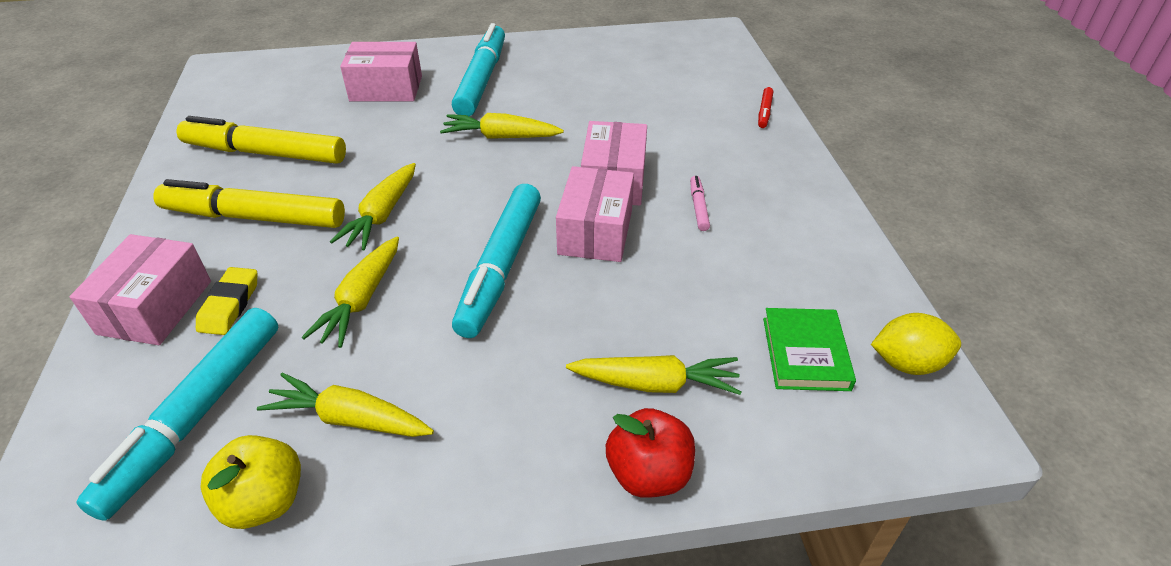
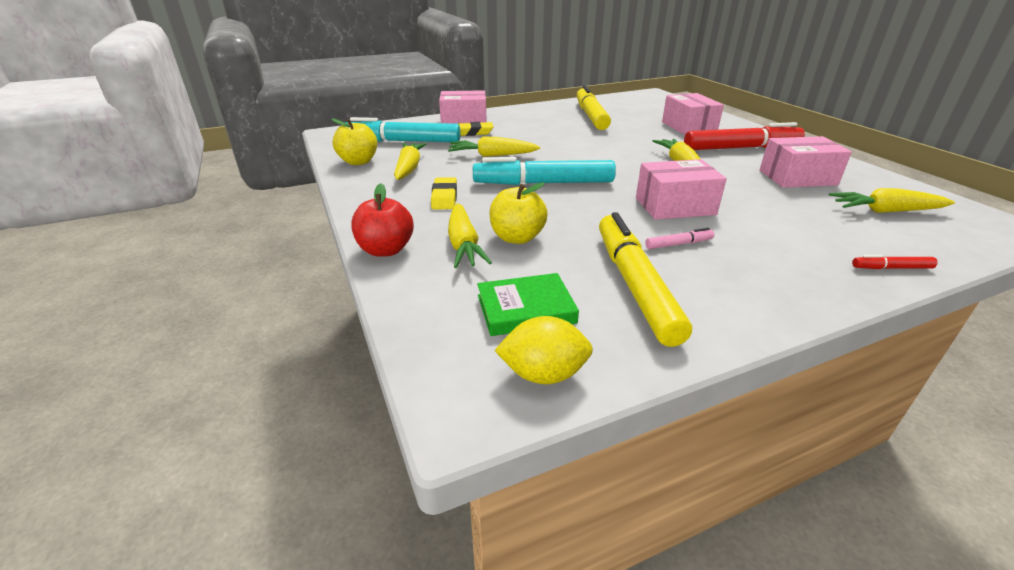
camera: 75 degrees right, 10 degrees down
yellow marker [153,179,345,228] -> yellow marker moved to [599,212,692,347]
yellow carrot [330,163,416,250] -> yellow carrot moved to [829,188,955,213]
turquoise marker [452,23,505,116] -> red marker [684,122,805,150]
pink box [556,166,634,262] -> pink box moved to [760,136,852,188]
yellow lemon [871,313,961,375] -> yellow lemon turned 75 degrees counterclockwise [494,316,593,384]
none -> yellow eraser [431,177,457,210]
none -> yellow apple [489,182,547,244]

